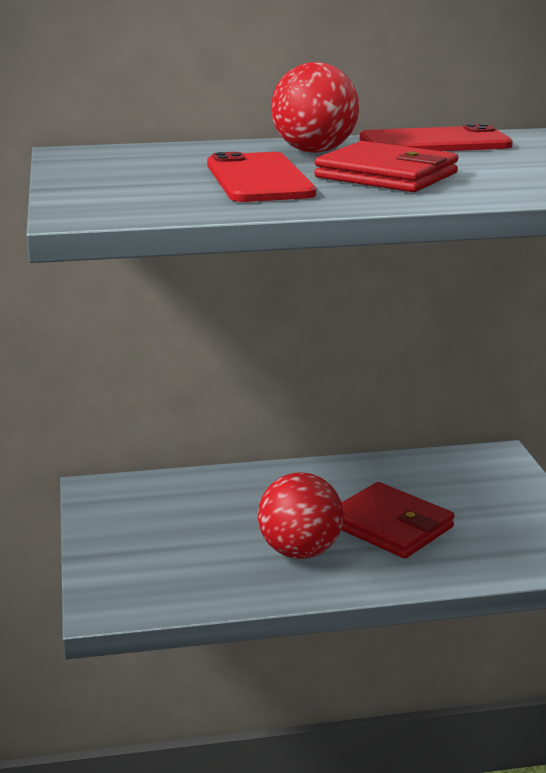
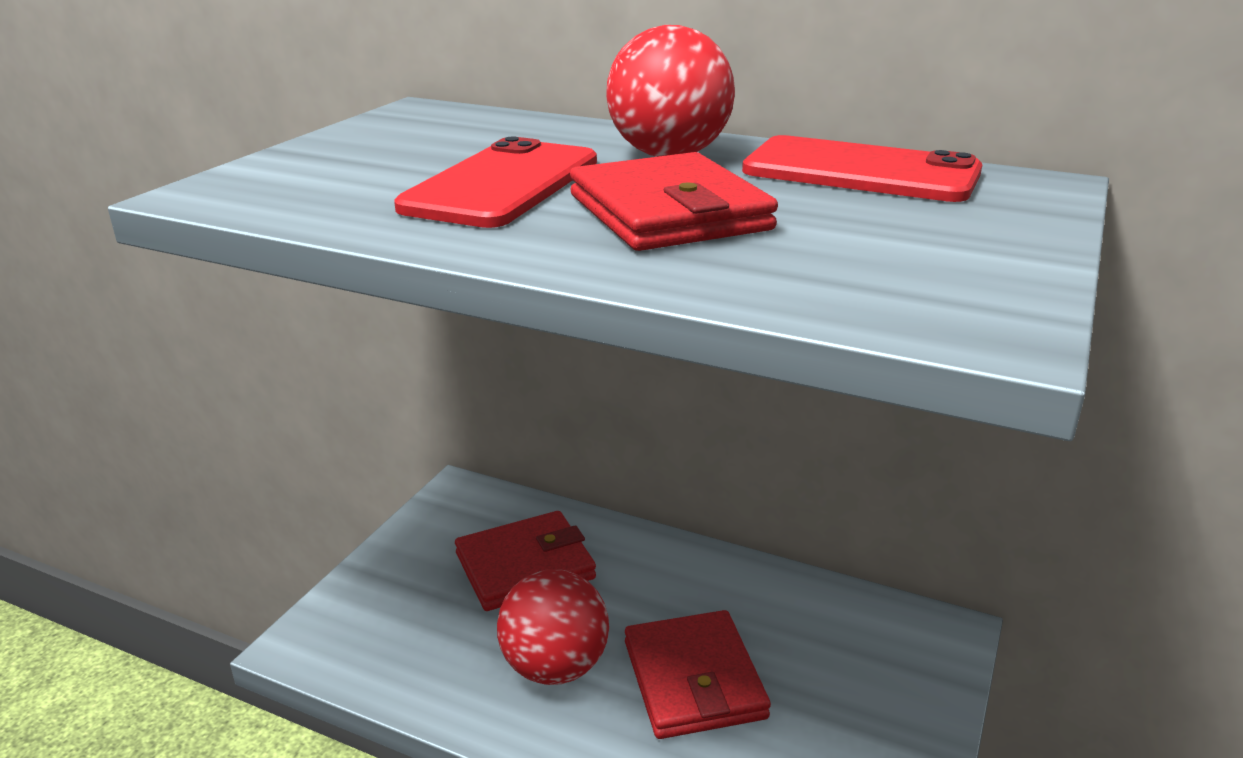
camera: 35 degrees right, 5 degrees up
none -> red wallet [455,511,596,611]

